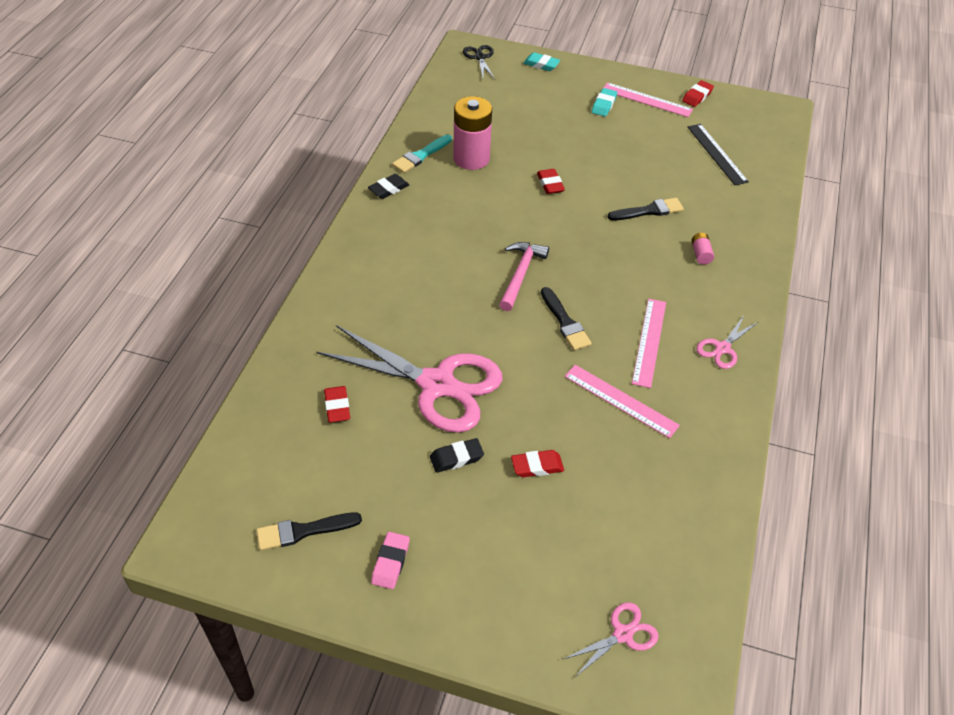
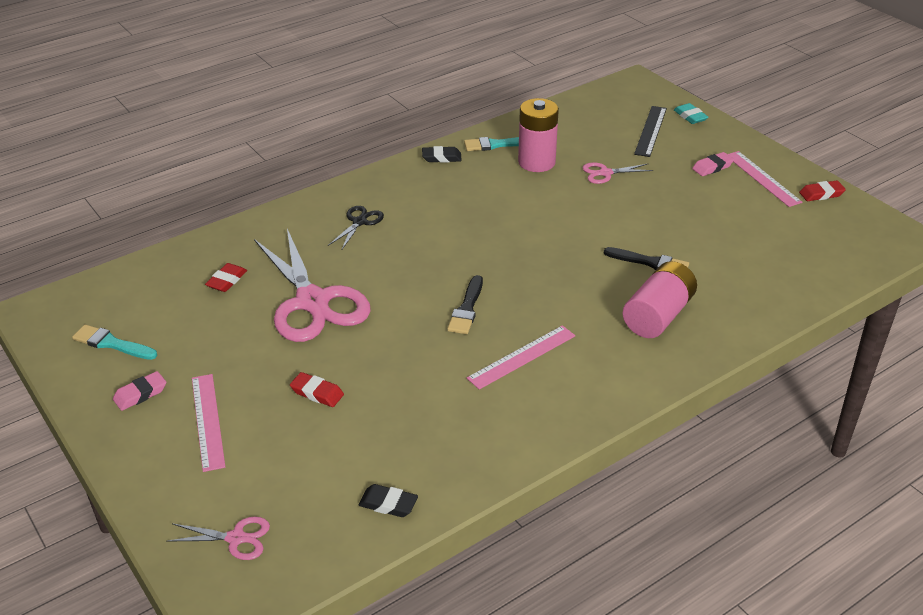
camera: 40 degrees right, 10 degrees down
black brush [256,513,362,551] -> turquoise brush [72,324,157,360]
black eraser [430,438,484,473] -> black eraser moved to [358,484,418,517]
black scissors [463,45,495,79] -> black scissors moved to [328,206,384,251]
pink hammer [499,242,549,311] -> none
red eraser [537,169,565,194] -> none
pink ruler [564,365,680,438] -> pink ruler moved to [192,374,225,472]
turquoise eraser [592,88,617,116] -> pink eraser [692,152,734,176]
black ruler [688,124,749,185] -> black ruler moved to [634,106,667,157]
pink battery [692,233,714,265] -> pink battery [623,261,697,338], size x2.34
pink scissors [696,316,758,369] -> pink scissors moved to [583,162,653,184]

